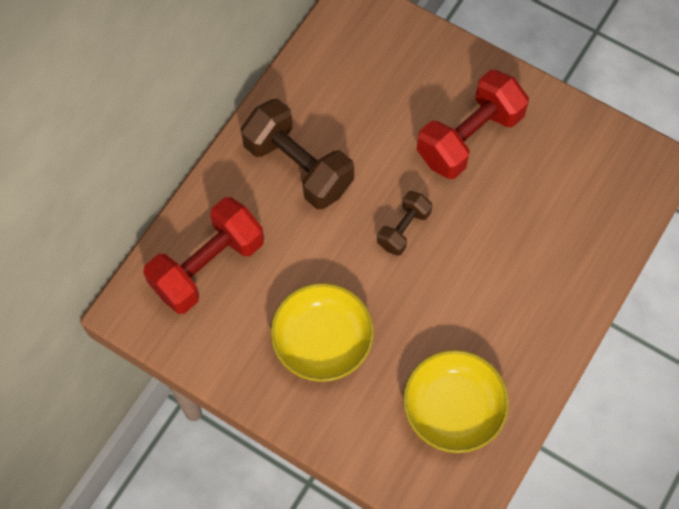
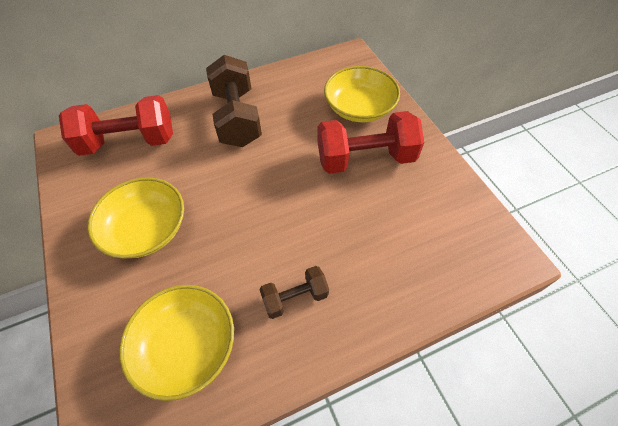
camera: 35 degrees right, 10 degrees down
brown dumbbell [377,191,432,256] -> brown dumbbell moved to [259,266,329,319]
none -> yellow bowl [324,66,400,122]

